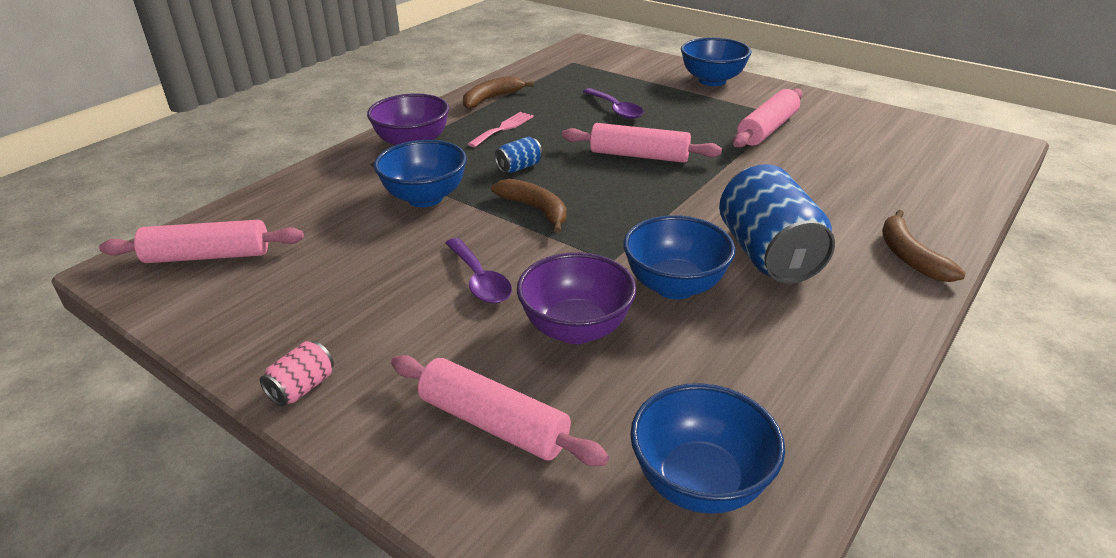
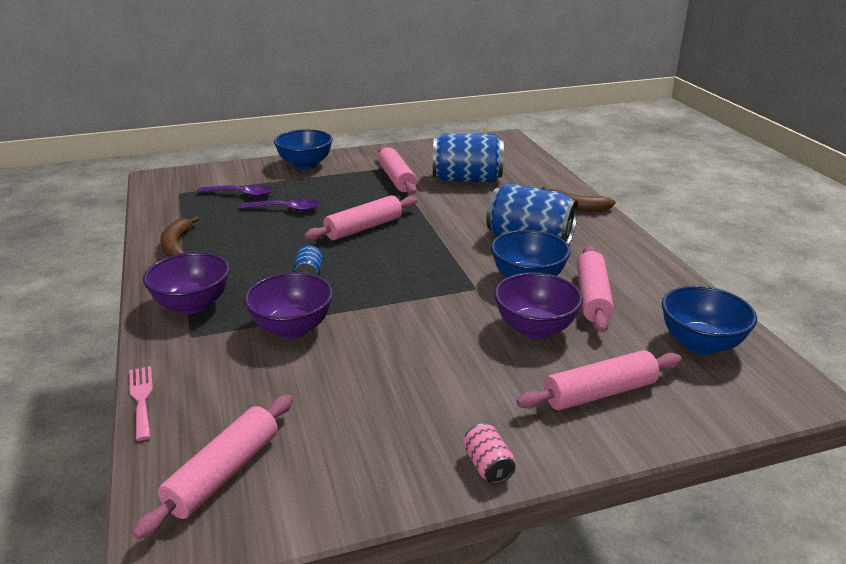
camera: 55 degrees left, 5 degrees down
blue bowl [374,140,467,207] -> purple bowl [244,272,333,339]
purple spoon [445,238,512,304] -> purple spoon moved to [197,184,273,197]
pink fork [468,112,534,147] -> pink fork moved to [129,366,153,441]
brown banana [491,179,566,233] -> none
none -> blue can [433,133,504,182]
none -> pink rolling pin [577,246,614,333]

